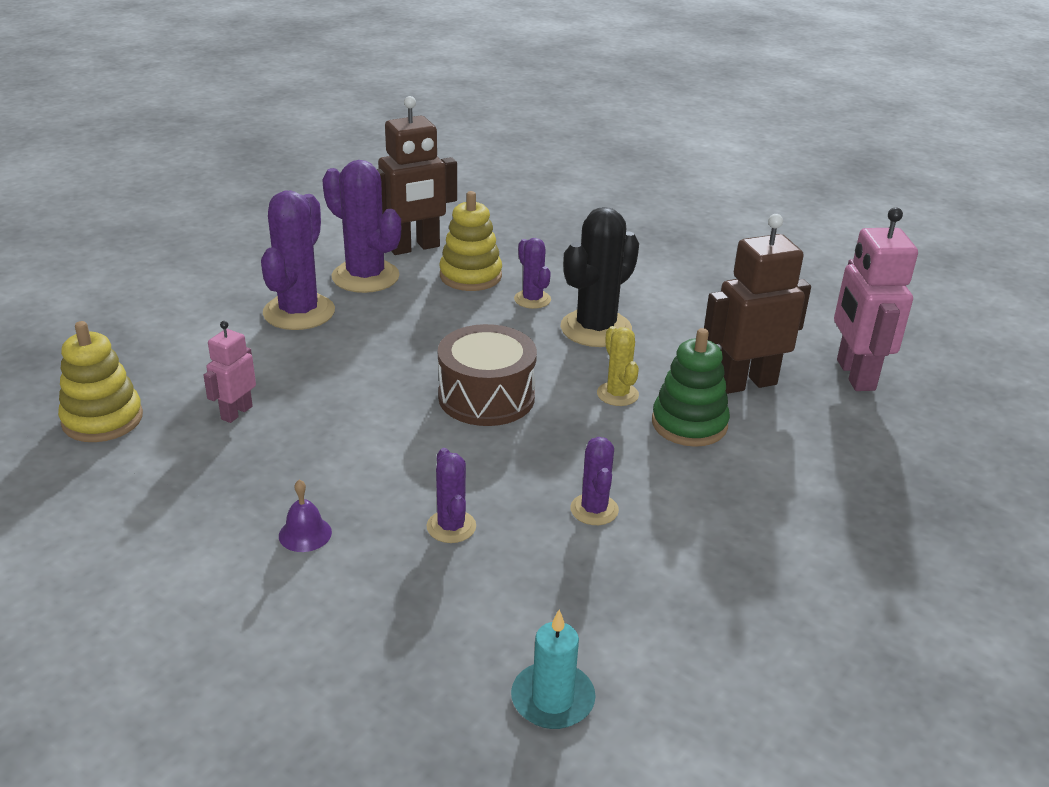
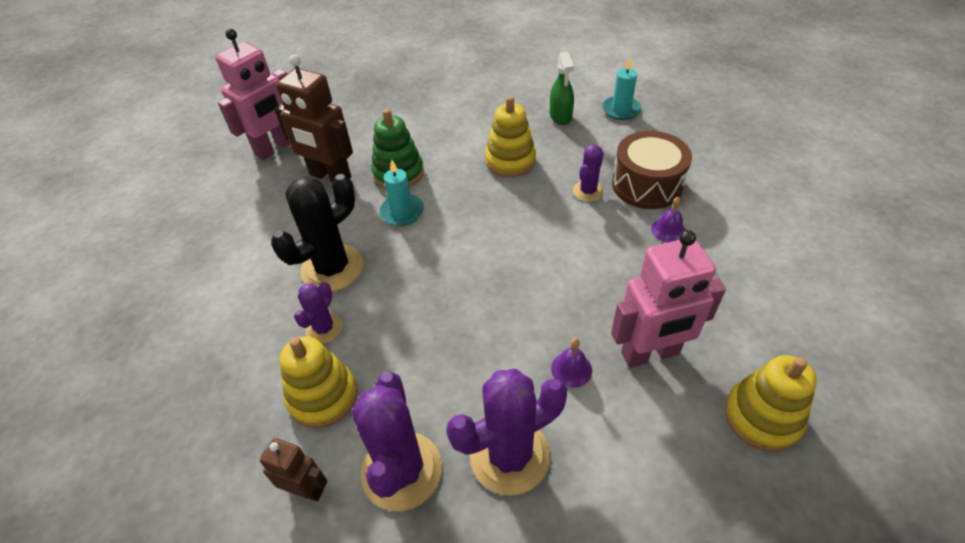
camera: 130 degrees left, 15 degrees up
pink robot [203,321,256,423] -> pink robot [611,230,726,368], size x1.85
brown robot [377,96,457,255] -> brown robot [260,438,328,501], size x0.54
brown drum [438,324,537,426] -> brown drum moved to [612,131,692,209]
black cactus [561,207,639,347] -> black cactus turned 45 degrees counterclockwise [271,174,364,292]
purple cactus [570,437,619,525] -> yellow stacking toy [485,96,536,177]
yellow cactus [597,326,639,406] -> turquoise candle [379,160,424,226]
none -> green spray bottle [550,51,574,125]
none -> purple bell [551,338,592,388]

